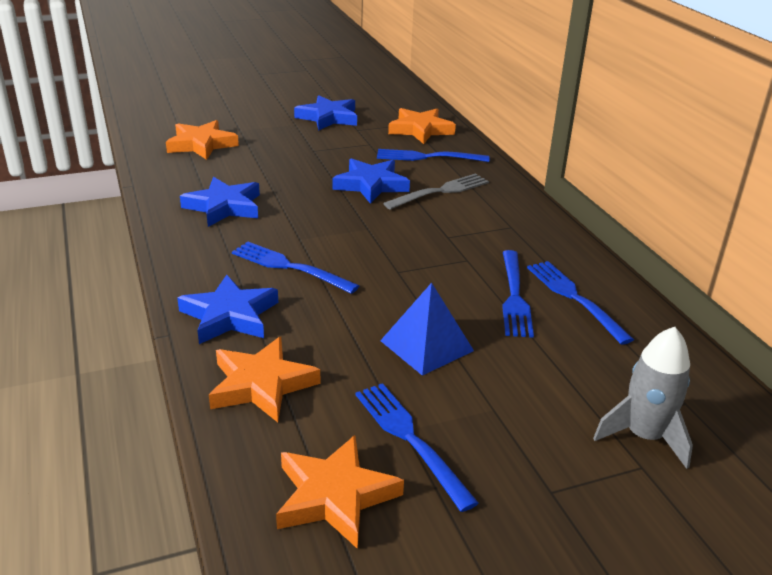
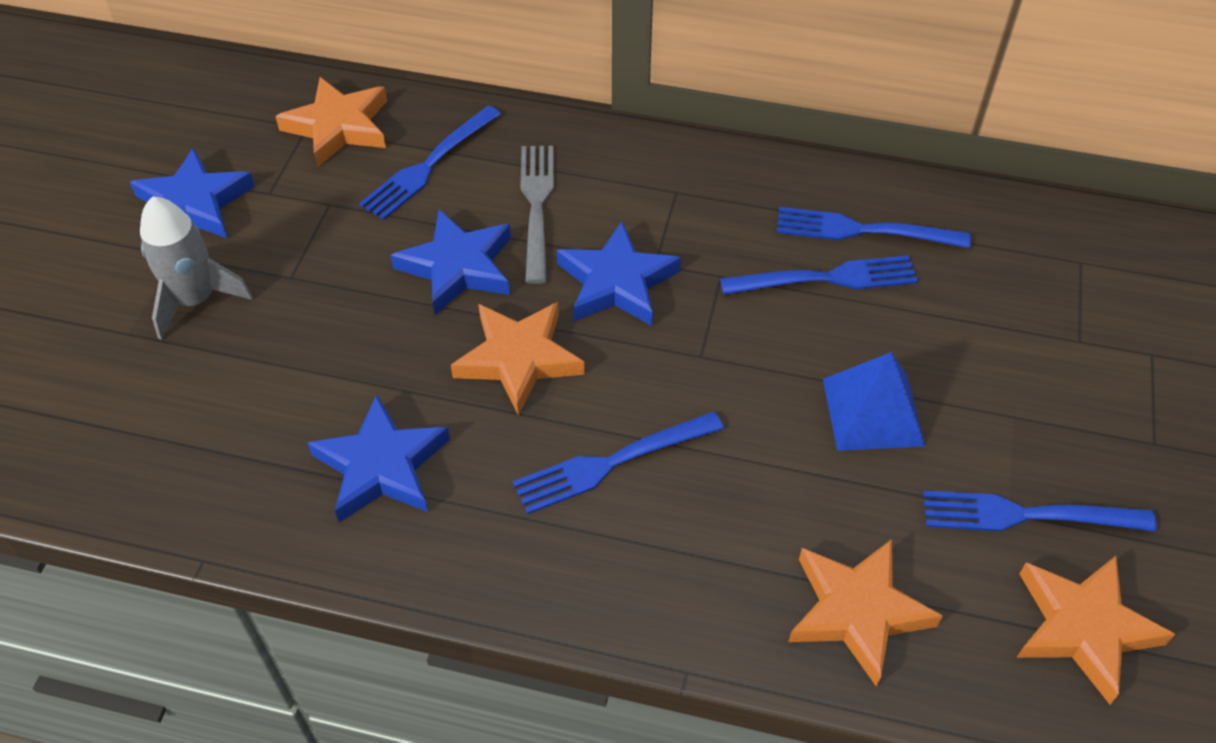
camera: 55 degrees left, 20 degrees up
orange star [166,120,239,160] -> orange star moved to [451,302,585,416]
blue star [177,274,278,344] -> blue star moved to [557,221,681,326]
blue fork [502,250,534,338] -> blue fork turned 45 degrees counterclockwise [720,255,918,295]
grey rocket [593,327,693,469] -> grey rocket moved to [140,197,253,340]

